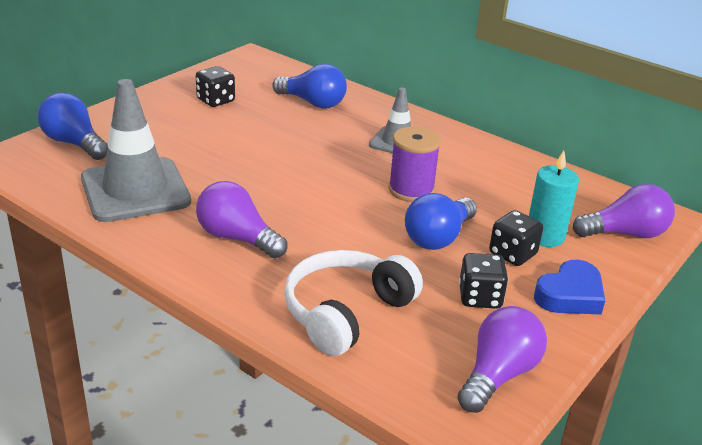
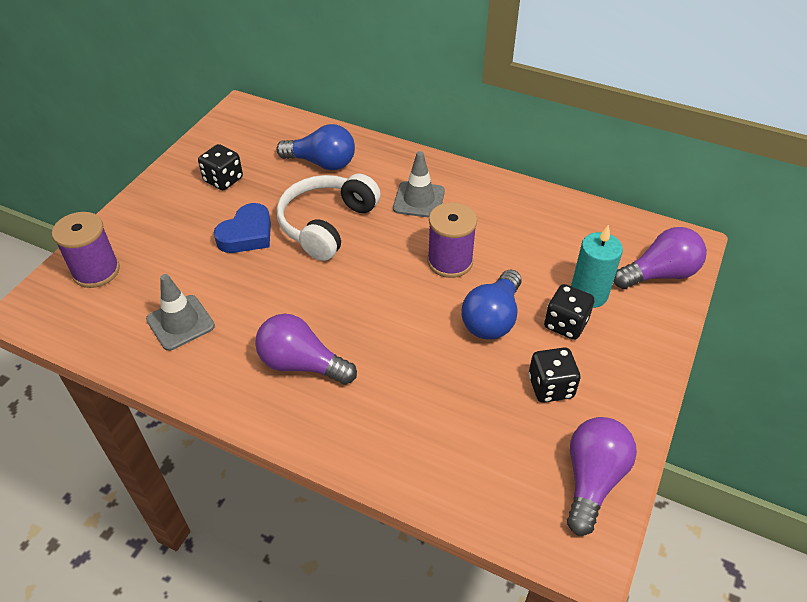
camera: 10 degrees left, 15 degrees up
blue light bulb [38,93,108,160] -> purple spool [52,212,120,288]
grey traffic cone [81,79,191,222] -> grey traffic cone [146,274,215,351], size x0.56
white headphones [284,250,423,356] -> white headphones moved to [277,174,381,261]
blue heart [534,260,605,315] -> blue heart moved to [214,203,271,253]

